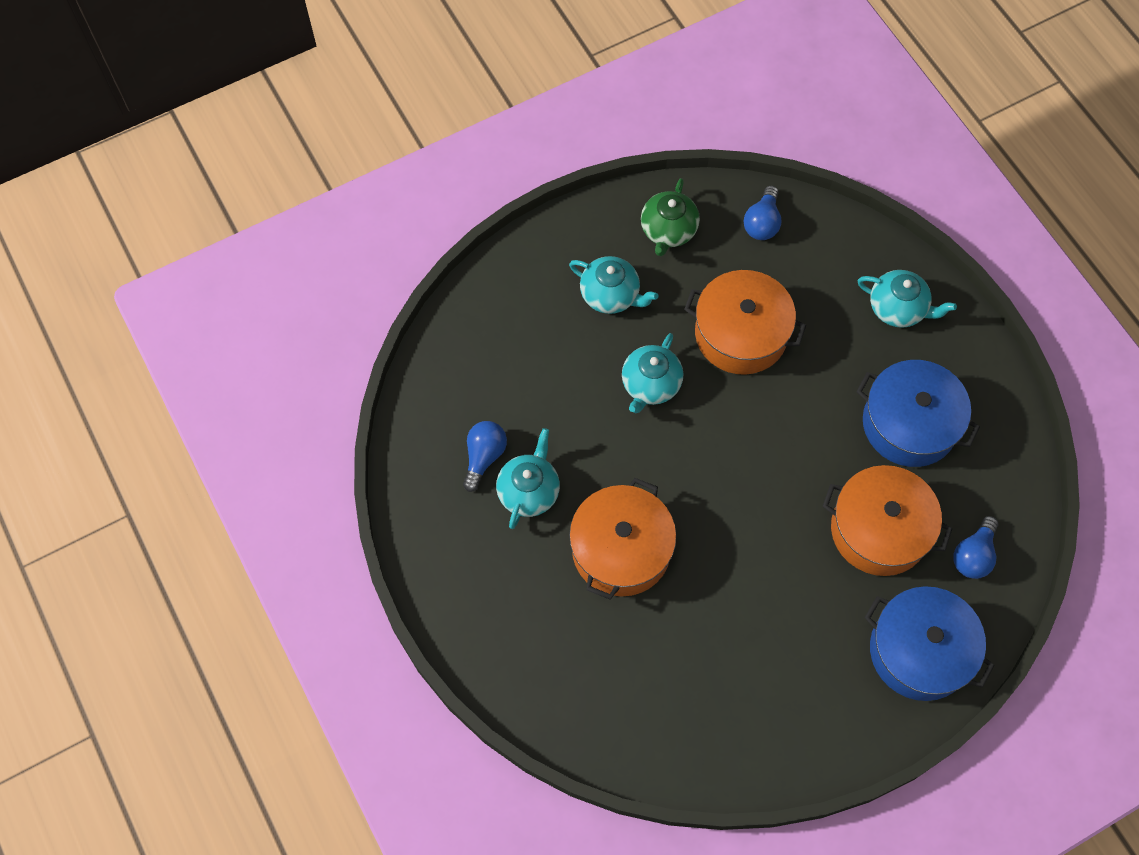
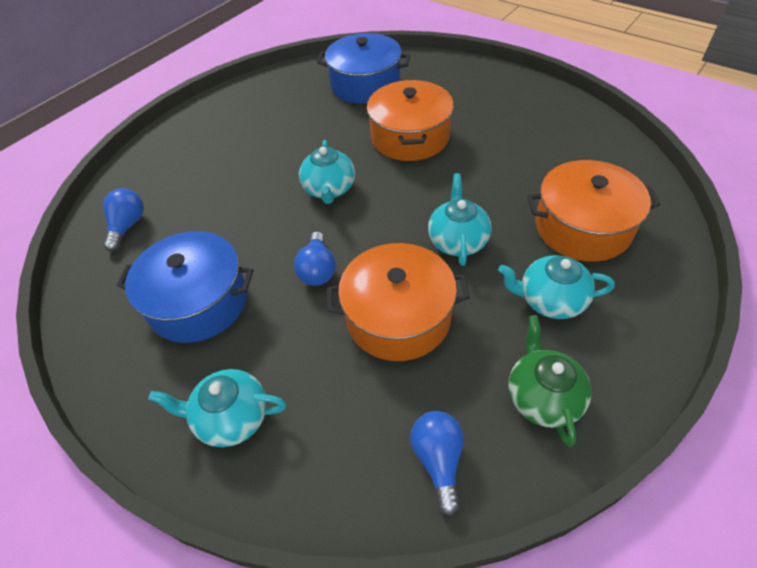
camera: 160 degrees right, 15 degrees down
blue light bulb [463,421,507,492] -> blue light bulb moved to [294,231,336,286]
turquoise teapot [496,428,560,529] -> turquoise teapot moved to [299,140,355,204]
orange pot [823,465,952,576] -> orange pot moved to [527,160,661,262]
blue pot [865,586,995,701] -> blue pot moved to [317,33,410,104]

